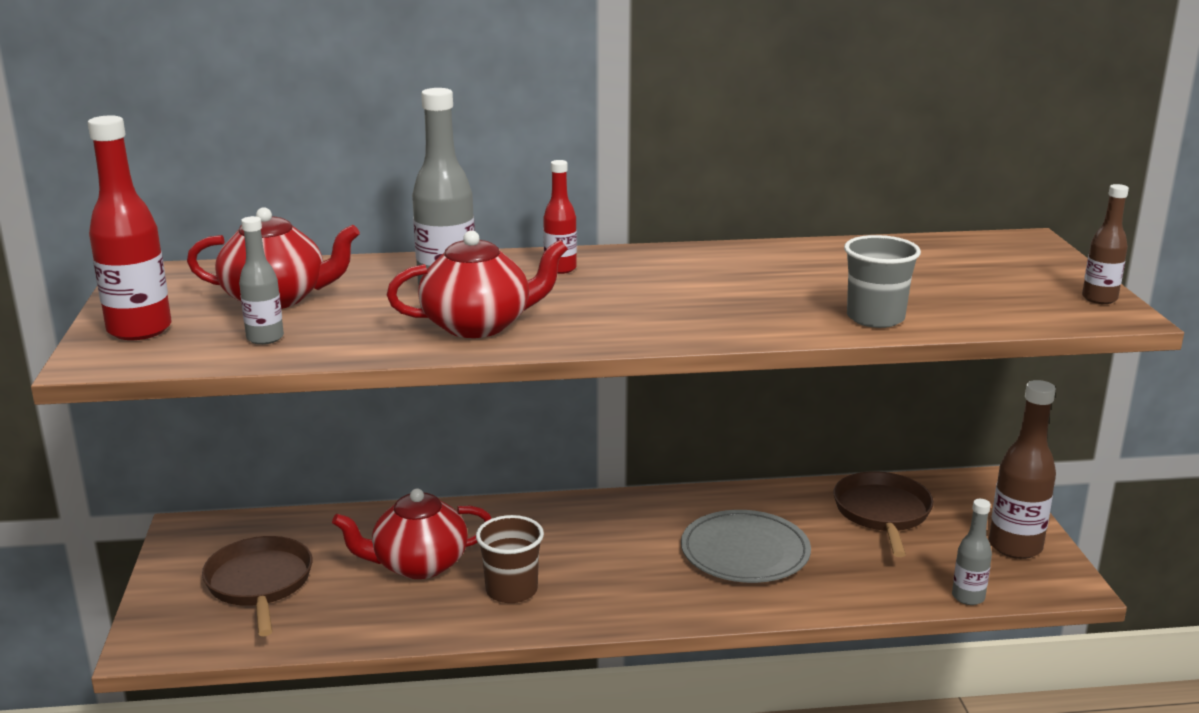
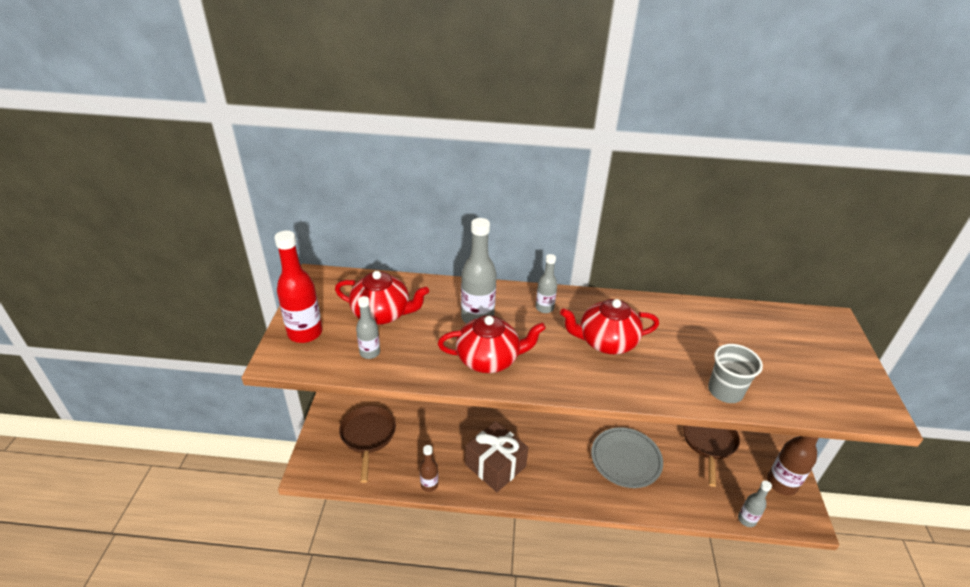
camera: 10 degrees right, 15 degrees up
red teapot [332,489,492,579] -> red teapot moved to [560,299,659,354]
brown cup [476,515,544,603] -> brown gift [465,421,528,492]
red bottle [543,160,577,274] -> grey bottle [536,254,557,313]
brown bottle [1082,184,1129,304] -> brown bottle moved to [420,445,438,492]

